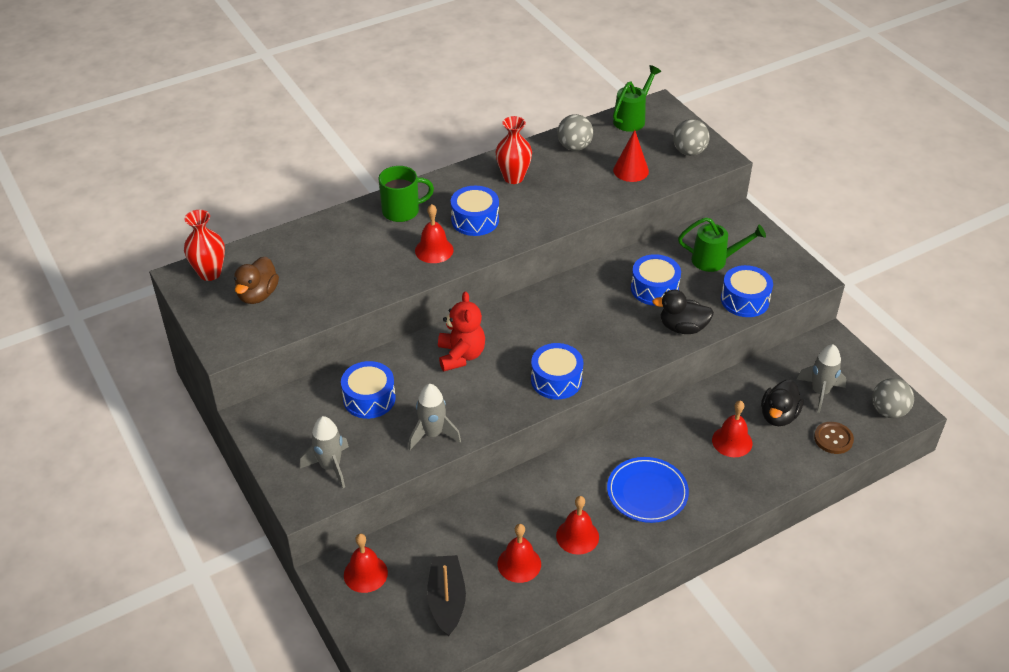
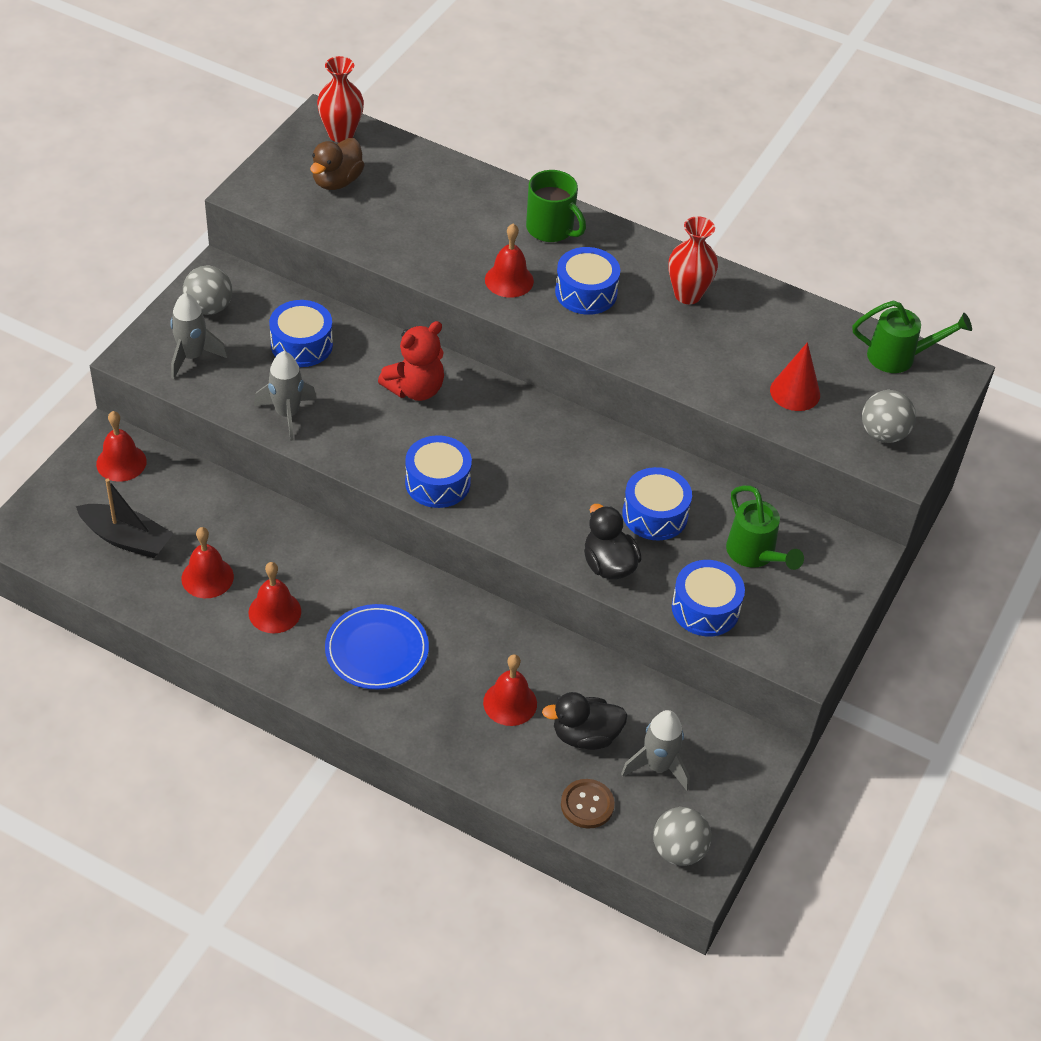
camera: 55 degrees right, 5 degrees up
brown duck [234,256,279,304] -> brown duck turned 45 degrees counterclockwise [310,138,365,190]
black boat [427,555,466,636] -> black boat turned 60 degrees clockwise [76,478,174,558]
grey ball [557,114,593,151] -> grey ball moved to [183,265,232,315]

